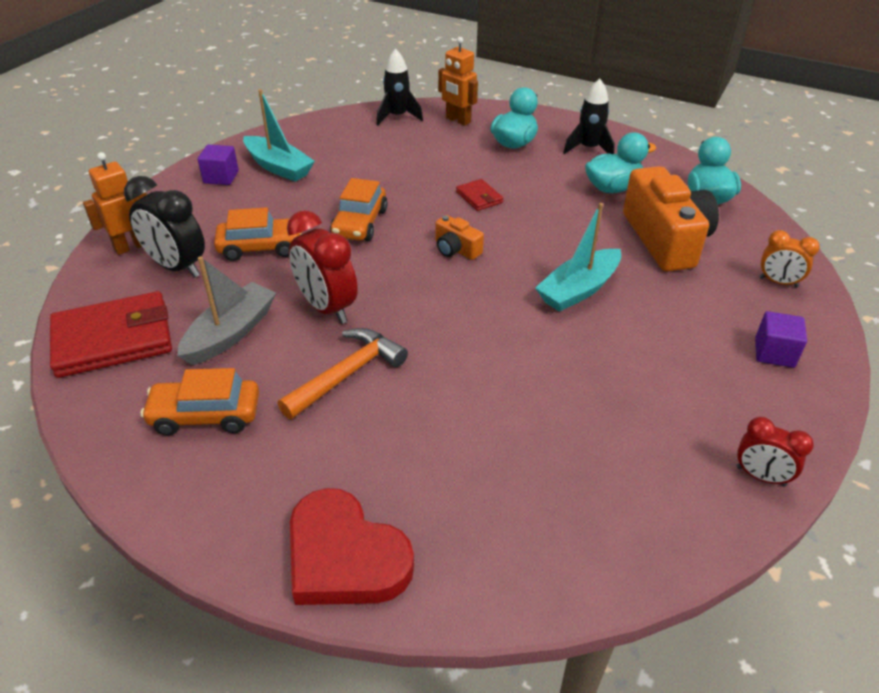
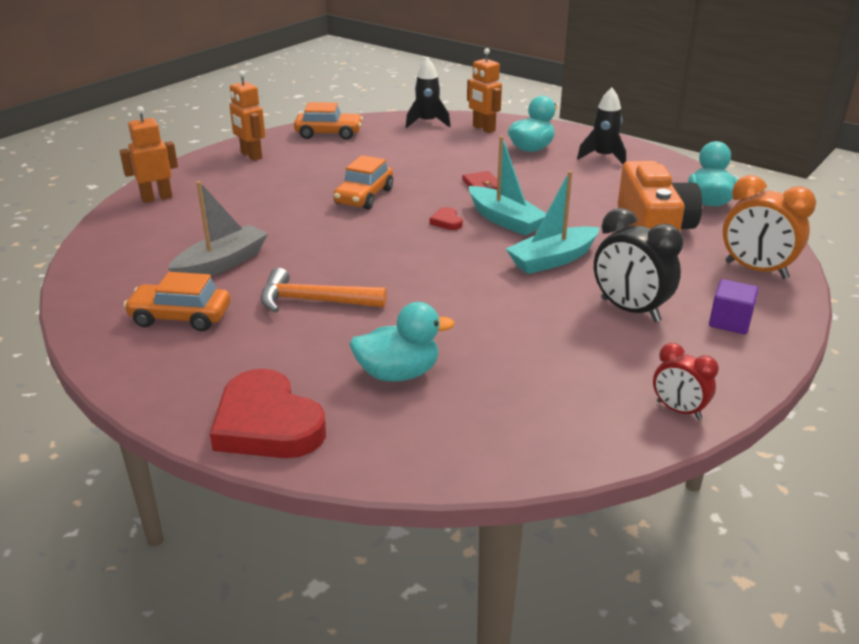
camera: 10 degrees right, 10 degrees down
red wallet [50,291,172,378] -> none
black clock [124,176,205,278] -> black clock moved to [594,208,683,322]
purple cube [198,145,239,185] -> orange robot [230,71,265,161]
orange car [214,207,302,261] -> orange car moved to [294,102,363,140]
turquoise boat [243,89,315,182] -> turquoise boat moved to [469,136,546,236]
orange hammer [278,328,408,419] -> orange hammer turned 135 degrees counterclockwise [261,268,387,313]
red clock [287,210,358,324] -> none
orange camera [435,215,484,260] -> red heart [430,207,463,230]
turquoise duck [585,133,656,193] -> turquoise duck moved to [349,302,455,382]
orange clock [759,230,820,288] -> orange clock [723,175,816,279], size x1.68

